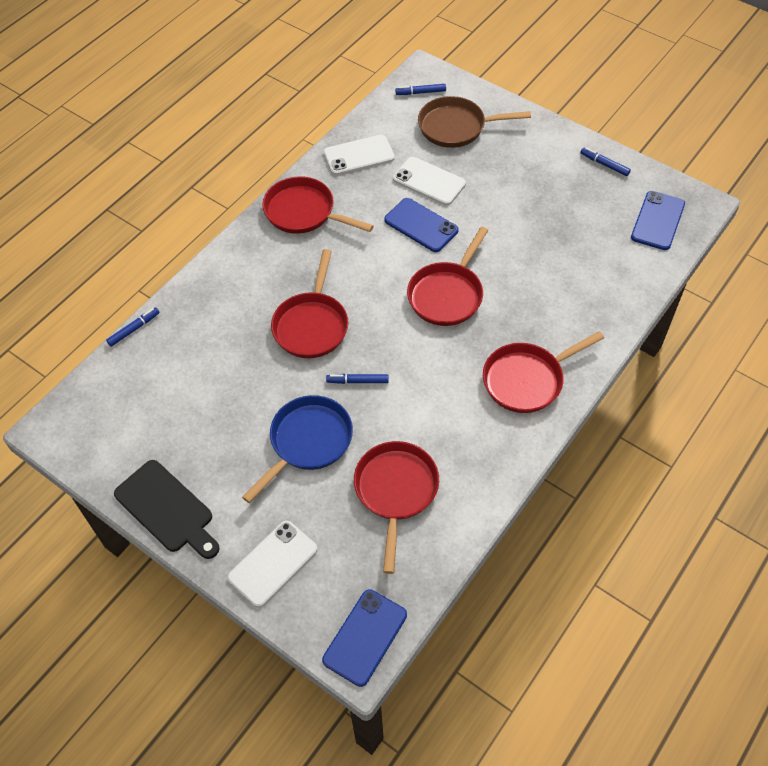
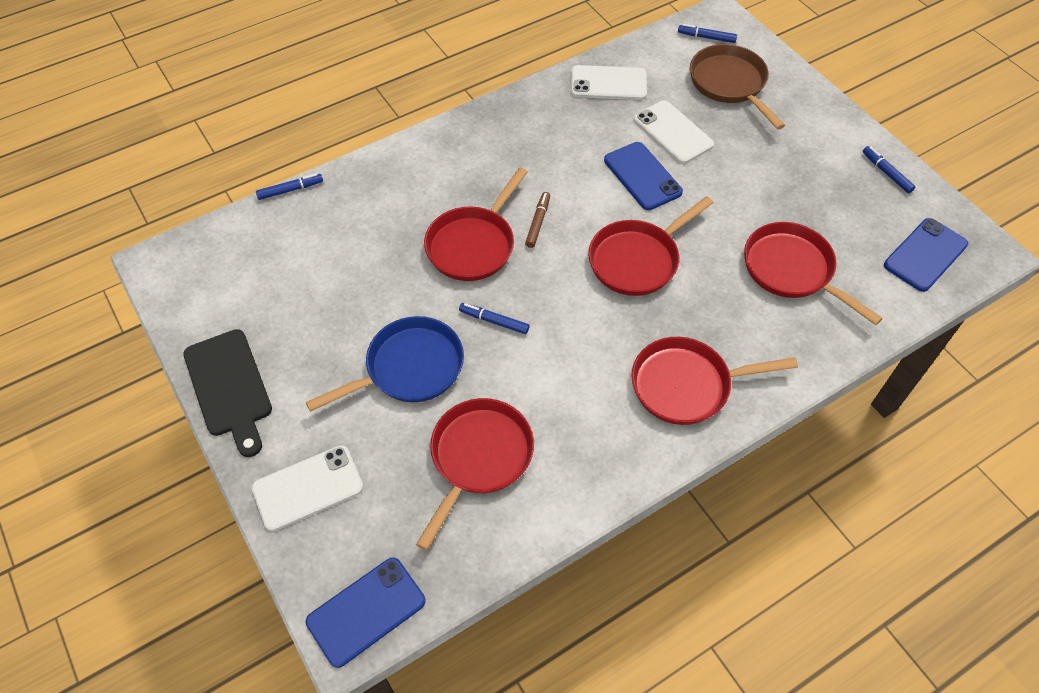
camera: 20 degrees right, 0 degrees up
red pan [262,176,374,234] -> red pan moved to [744,222,883,325]
brown pan [418,96,531,148] -> brown pan turned 45 degrees clockwise [690,44,785,130]
none -> brown marker [525,192,550,248]

